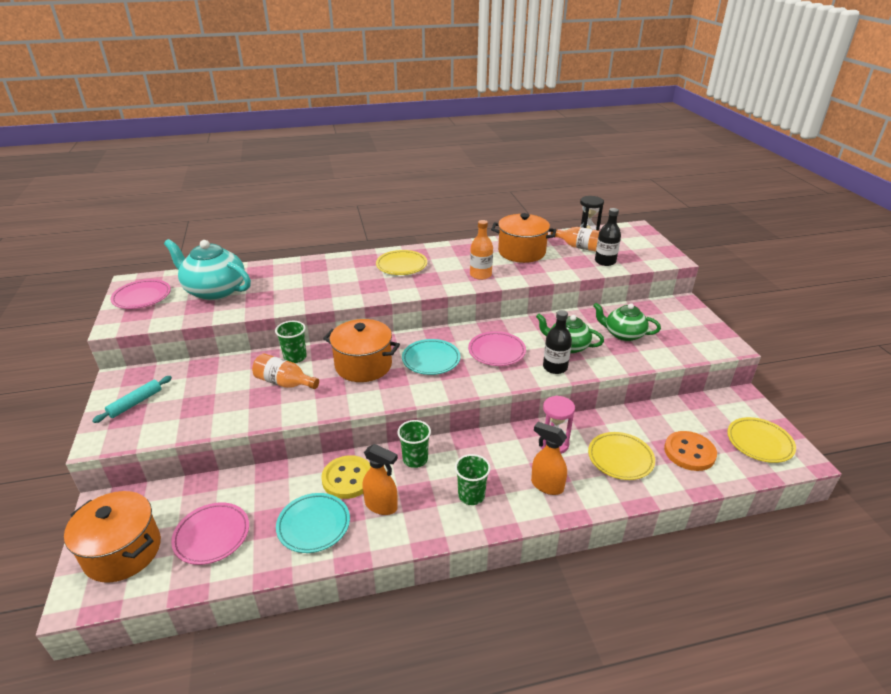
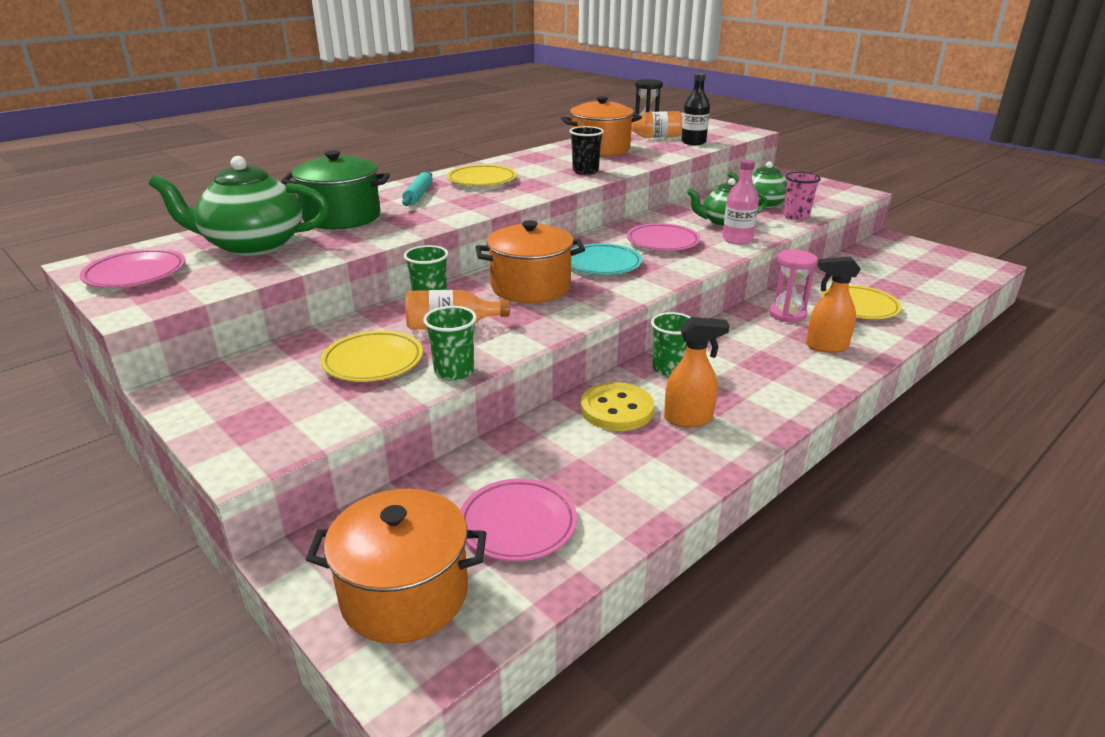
camera: 30 degrees left, 5 degrees down
turquoise rolling pin [92,376,172,423] -> turquoise rolling pin moved to [402,172,433,206]
turquoise teapot [164,239,251,300] -> green teapot [149,156,329,256]
turquoise plate [276,493,350,553] -> none
green cup [455,454,491,505] -> green cup moved to [423,306,477,381]
orange bottle [470,220,493,280] -> black cup [569,126,604,175]
black bottle [543,310,572,374] -> pink bottle [722,159,759,245]
orange button [664,431,717,471] -> none
yellow plate [727,417,796,463] -> yellow plate moved to [320,330,423,382]
none -> green pot [281,150,390,229]
none -> pink cup [783,172,821,220]

